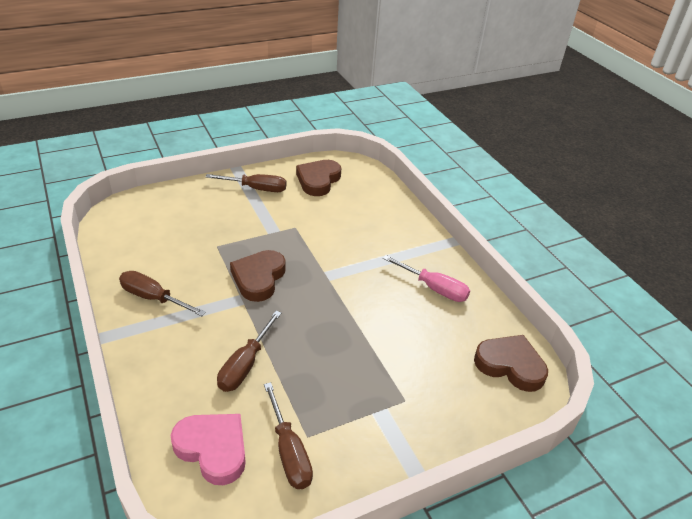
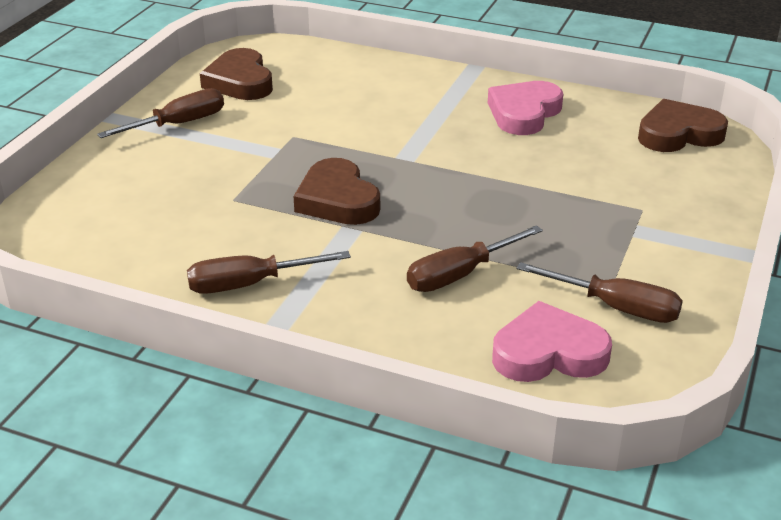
camera: 40 degrees left, 5 degrees down
brown screwdriver [217,311,282,392] -> brown screwdriver turned 75 degrees clockwise [407,225,543,292]
pink screwdriver [383,255,470,302] -> pink heart [488,81,563,135]

